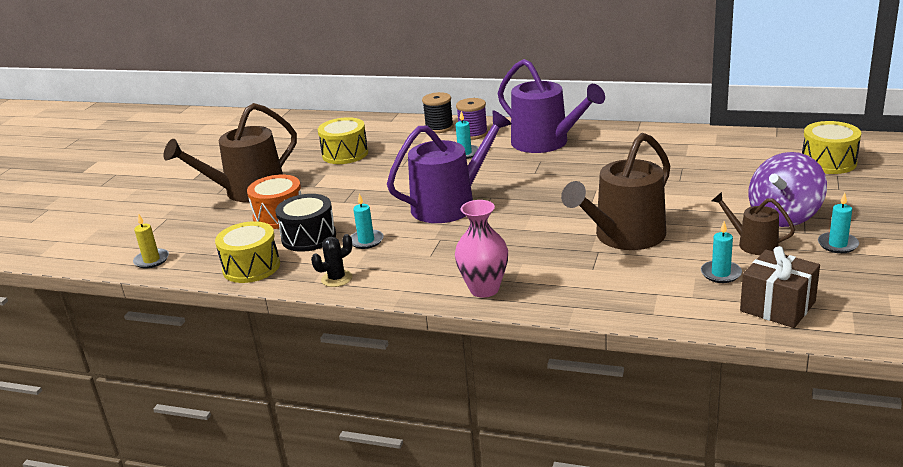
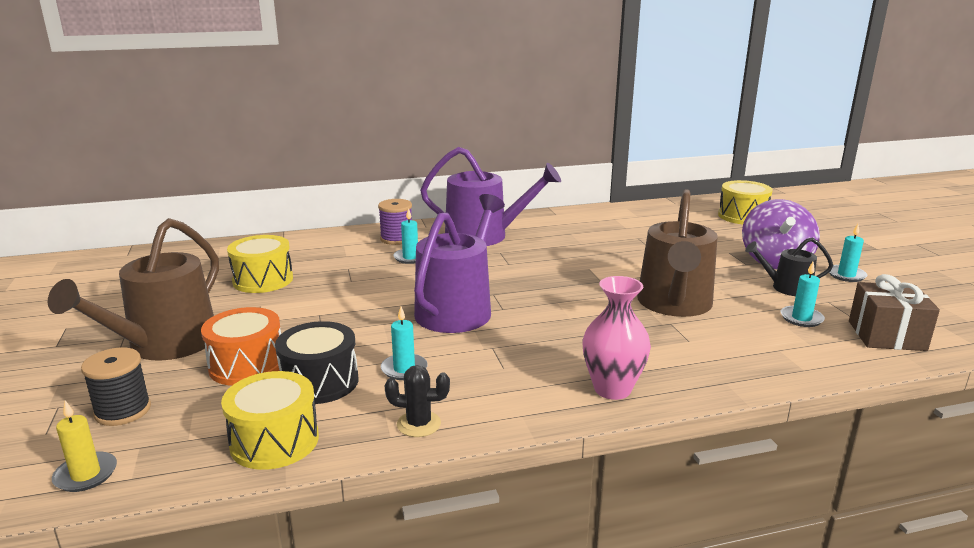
camera: 35 degrees left, 5 degrees down
black cactus [311,234,352,287] -> black cactus turned 75 degrees clockwise [385,365,450,437]
black spool [422,92,454,133] -> black spool moved to [81,347,151,426]
brown watering can [712,192,795,255] -> black watering can [745,238,833,296]

